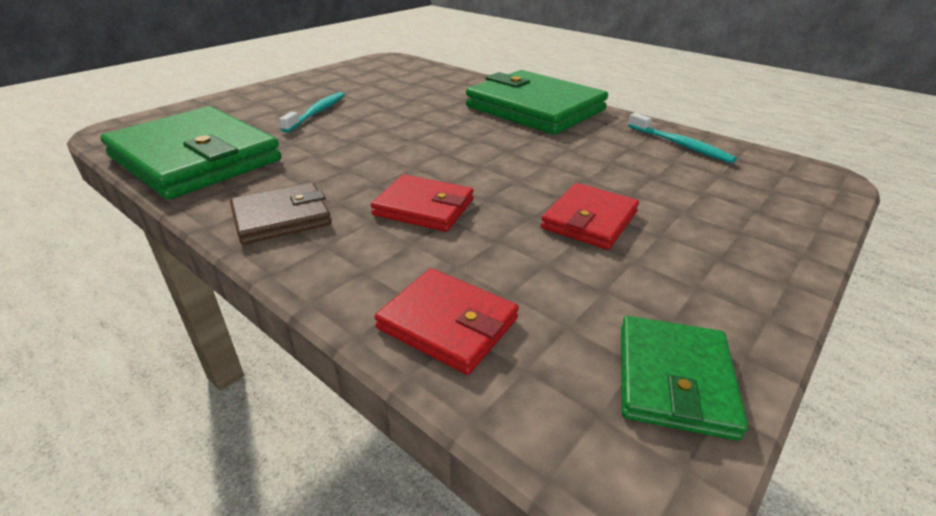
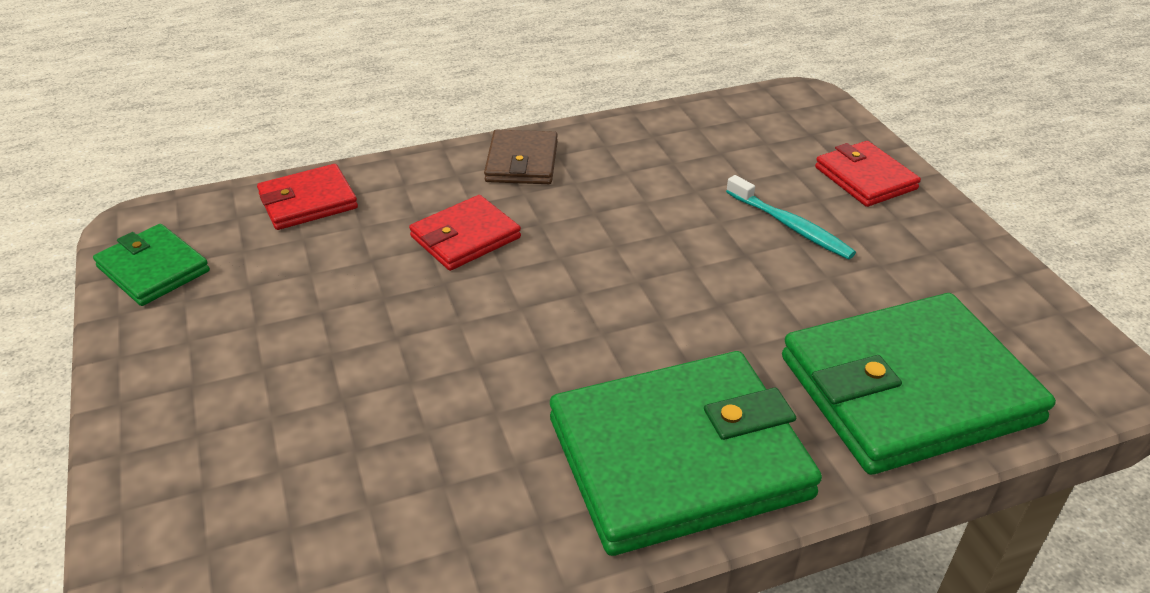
camera: 120 degrees right, 5 degrees up
green wallet [100,106,282,200] -> green wallet moved to [782,293,1056,475]
red wallet [541,183,639,250] -> red wallet moved to [815,141,921,207]
turquoise toothbrush [628,113,737,163] -> none

